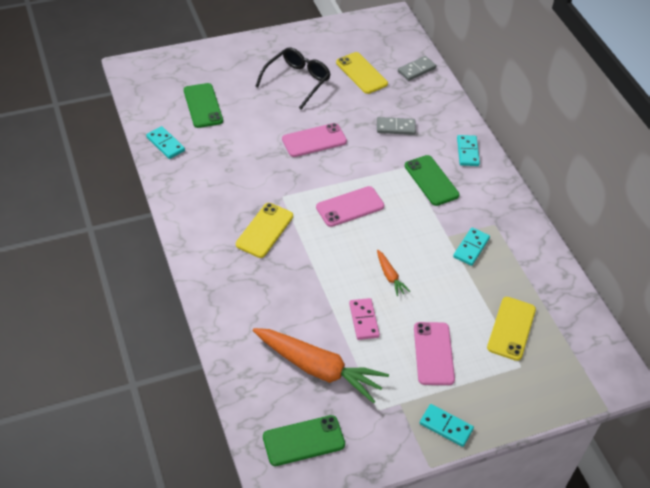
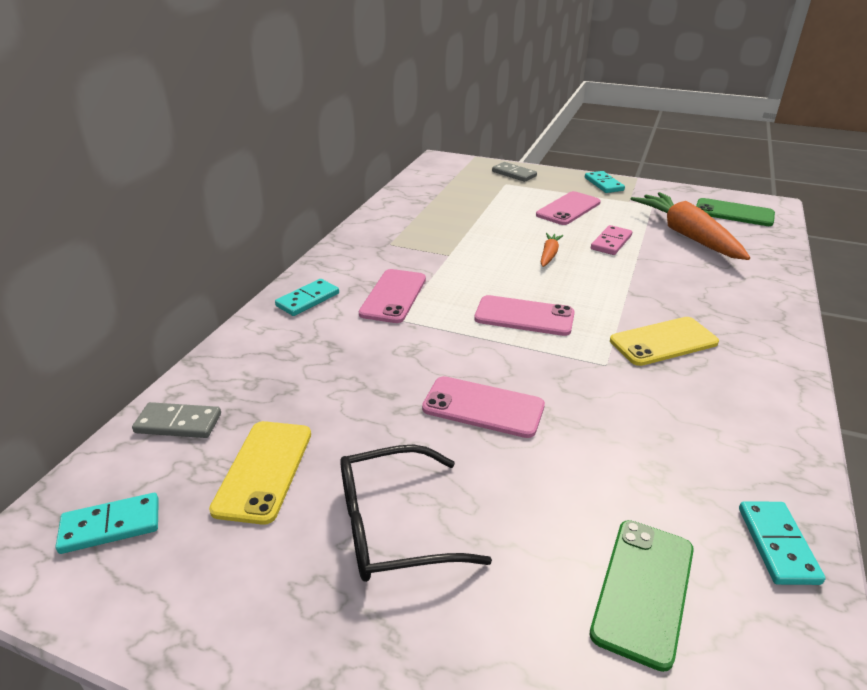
camera: 135 degrees left, 15 degrees down
grey domino [377,117,416,135] -> grey domino moved to [492,162,537,182]
green phone [405,155,460,206] -> pink phone [359,269,426,323]
turquoise domino [453,227,490,266] -> turquoise domino moved to [56,493,159,554]
yellow phone [487,297,536,361] -> none

